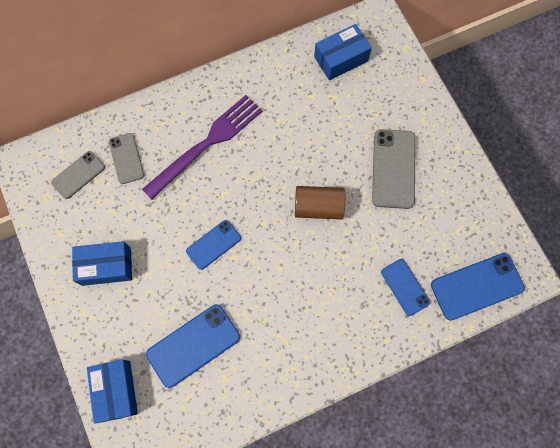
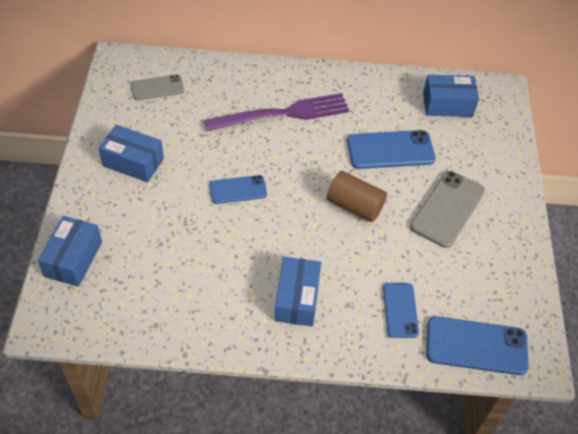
camera: 25 degrees right, 20 degrees down
grey phone [109,133,144,184] -> none
blue phone [146,304,240,388] -> blue phone moved to [347,130,436,169]
none -> blue box [274,257,321,326]

